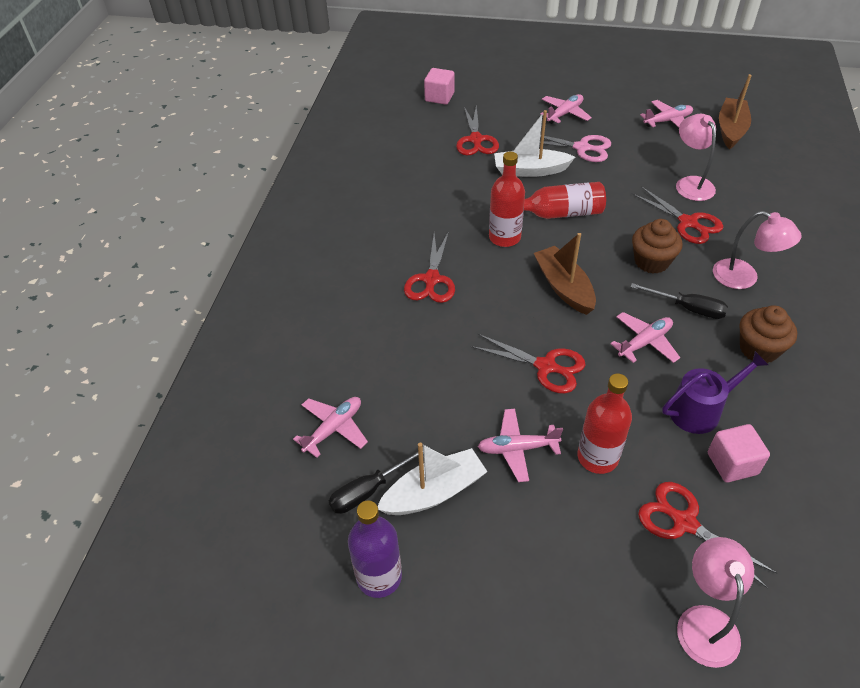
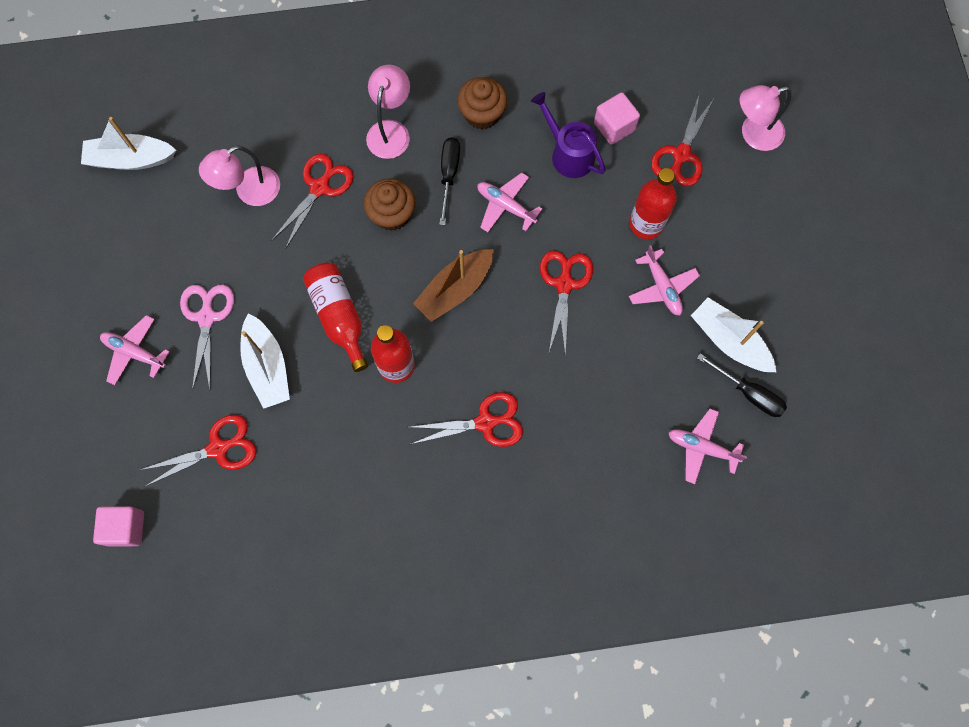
camera: 110 degrees left, 25 degrees up
purple bottle [348,500,402,598] -> none
pink plane [640,100,693,128] -> none
brown boat [719,74,752,149] -> white boat [81,117,176,170]

